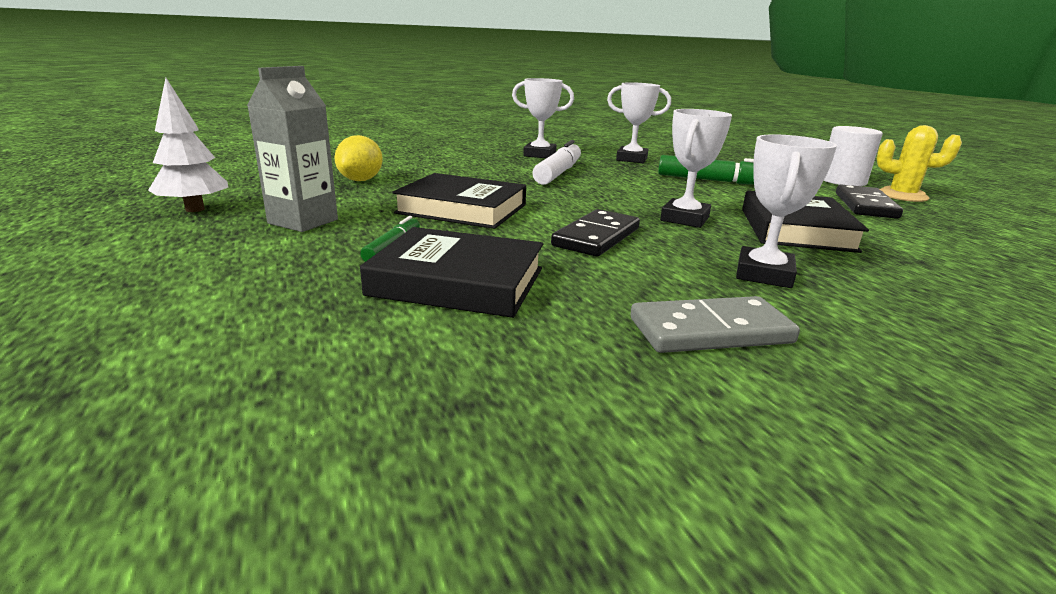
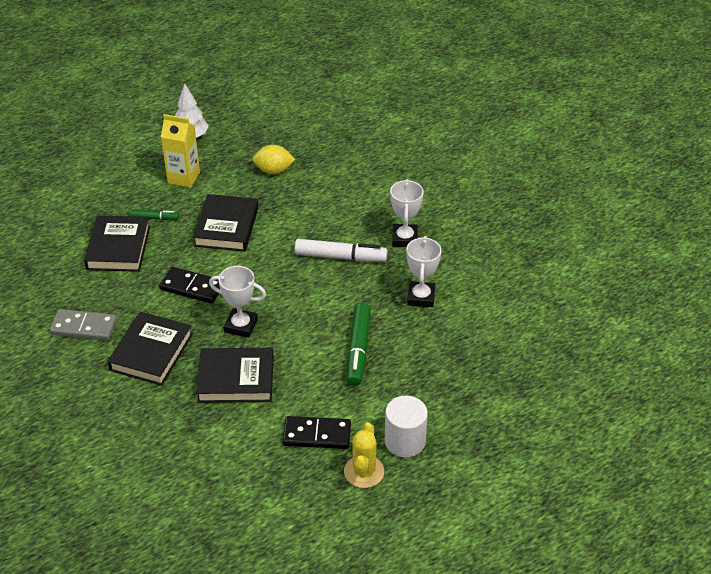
camera: 80 degrees right, 20 degrees up
grey carton [247,66,338,232] -> yellow carton [161,114,200,188]
grey domino [630,296,800,353] -> grey domino turned 60 degrees counterclockwise [50,309,117,341]
white trophy [736,134,837,288] -> black book [108,312,193,386]

